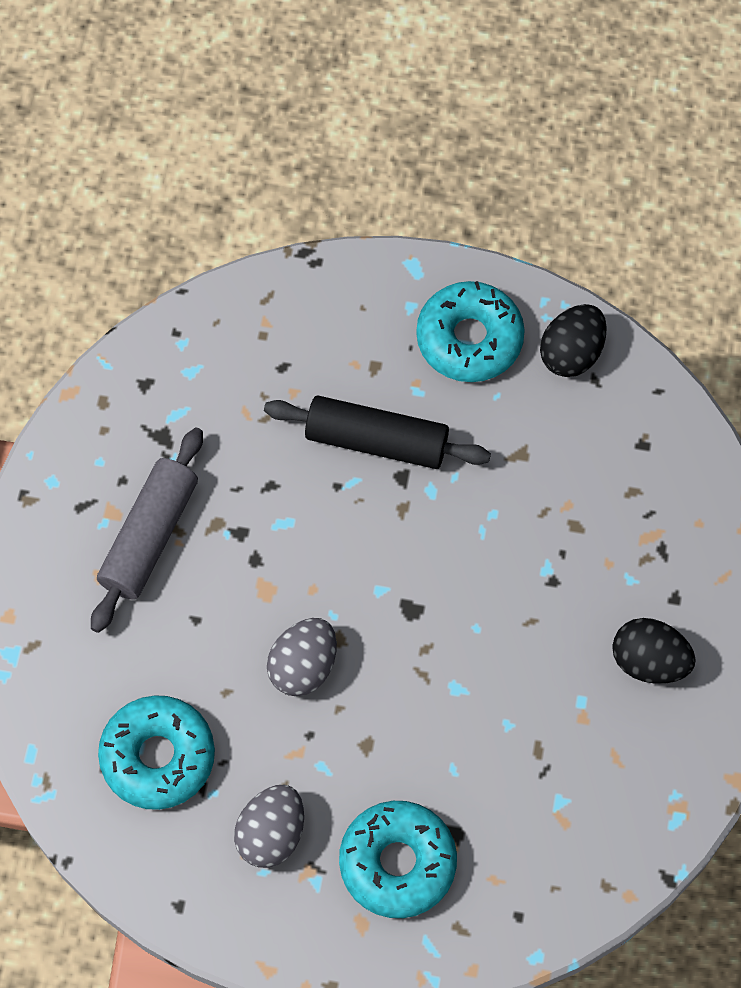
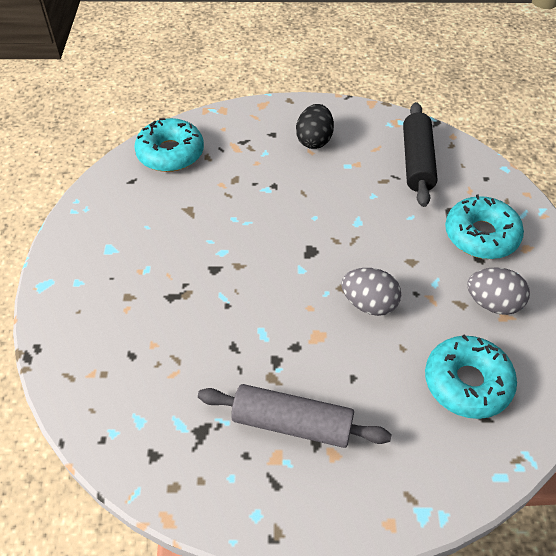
camera: 100 degrees left, 15 degrees down
black rolling pin [264,396,491,469] -> black rolling pin moved to [403,102,438,207]
turquoise donut [416,281,525,382] -> turquoise donut moved to [134,118,204,172]
black egg [540,304,607,377] -> none

